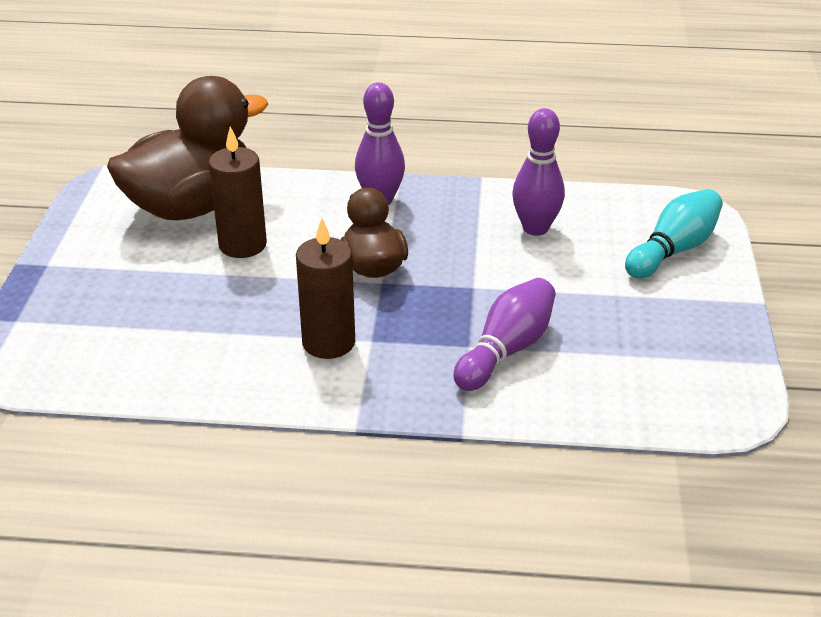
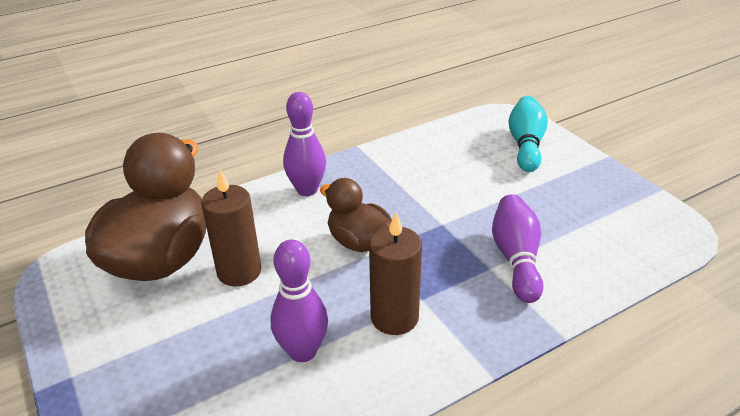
camera: 35 degrees left, 0 degrees up
purple bowling pin [512,108,565,236] -> purple bowling pin moved to [270,240,328,362]

